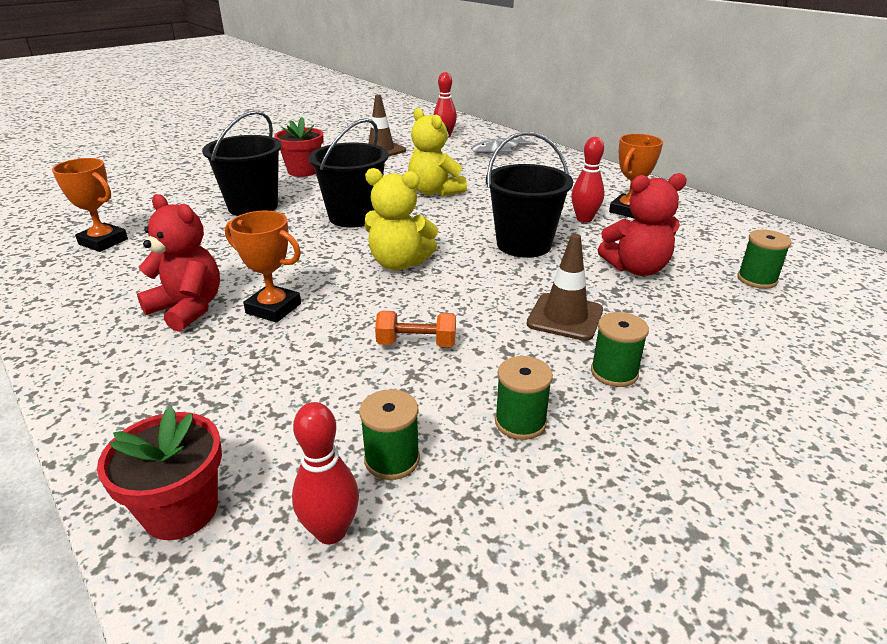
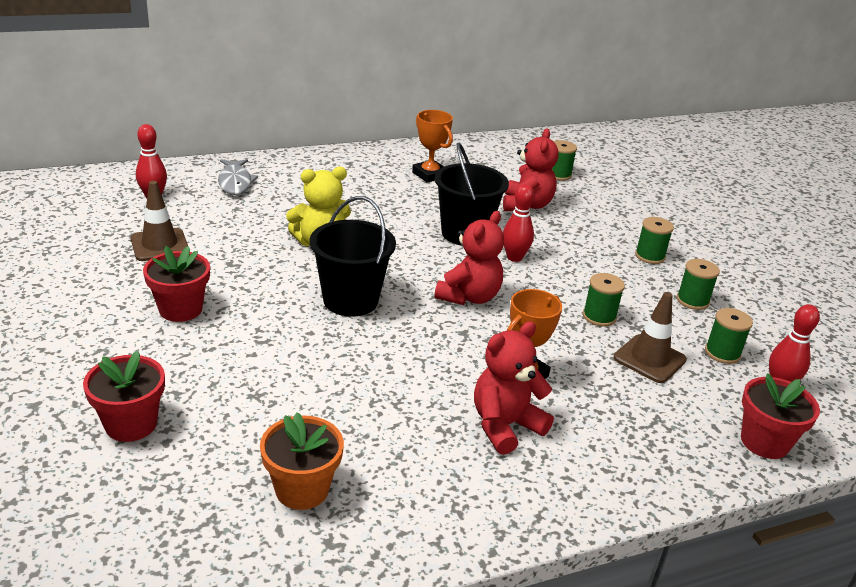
camera: 75 degrees left, 0 degrees up
orange trophy [52,158,128,252] -> orange flower pot [260,412,344,510]
black bucket [202,111,282,216] -> none
yellow teddy bear [365,168,438,270] -> red teddy bear [434,211,504,305]
orange dumbbell [375,311,456,347] -> green spool [583,273,625,327]
brown traffic cone [527,234,603,341] -> brown traffic cone moved to [614,292,687,383]
red bowling pin [571,137,604,223] -> red bowling pin moved to [503,184,534,262]
none -> red flower pot [83,351,165,442]

